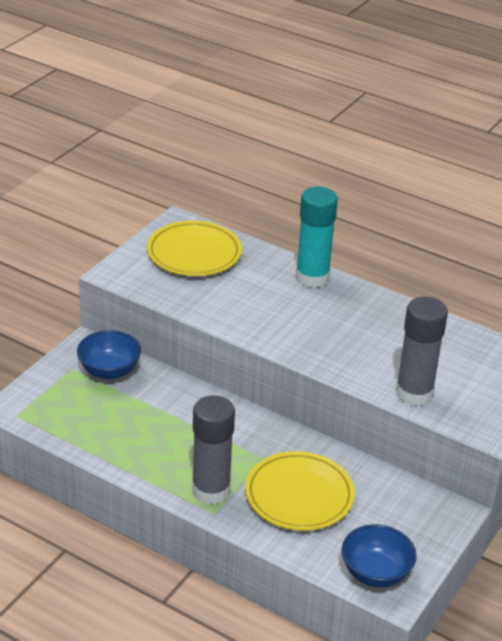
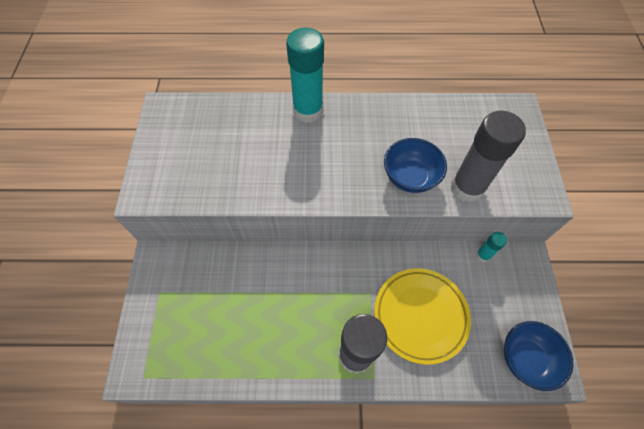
camera: 30 degrees left, 25 degrees up
blue bowl [77,330,141,379] -> blue bowl moved to [384,138,447,193]
yellow plate [147,221,242,276] -> none
none -> turquoise glue stick [476,232,507,262]

